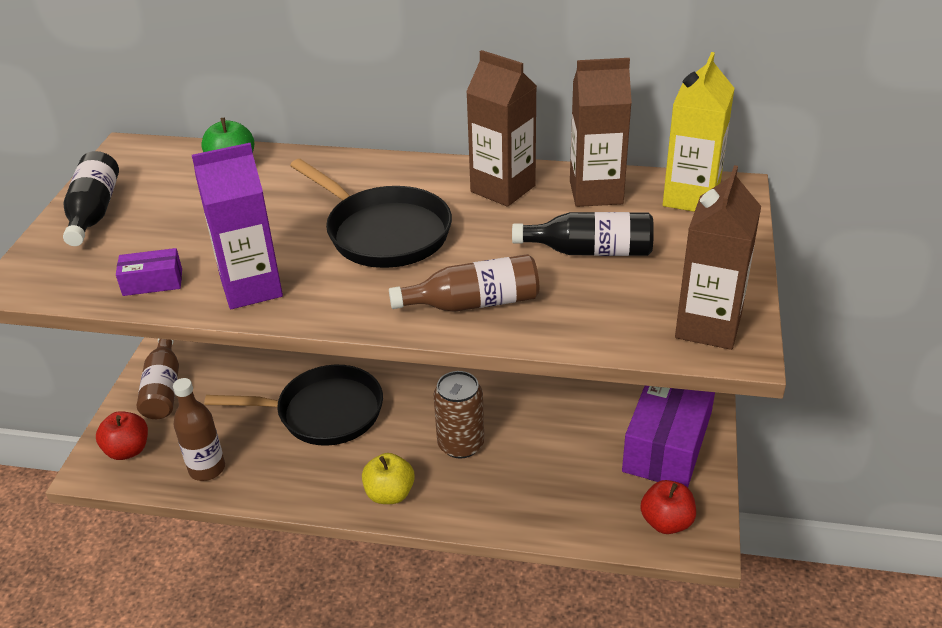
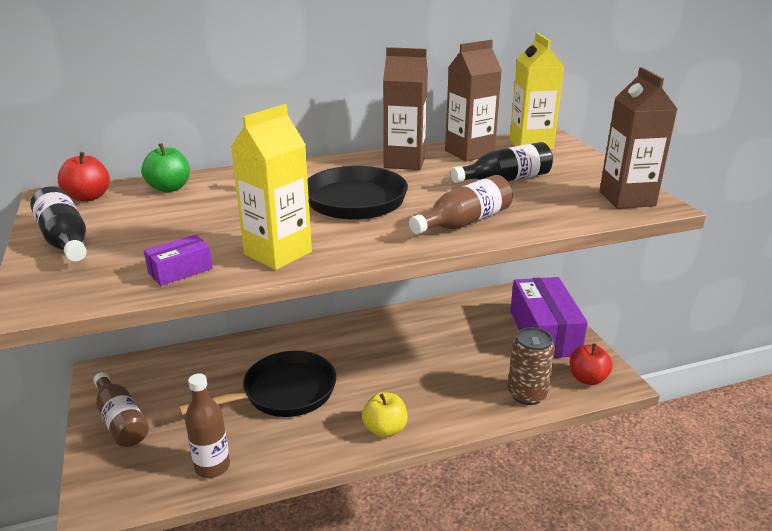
camera: 30 degrees left, 10 degrees down
red apple [96,411,148,460] -> red apple moved to [58,152,110,202]
purple carton [192,143,283,309] -> yellow carton [231,104,312,270]
brown can [433,371,484,459] -> brown can moved to [508,327,555,405]

